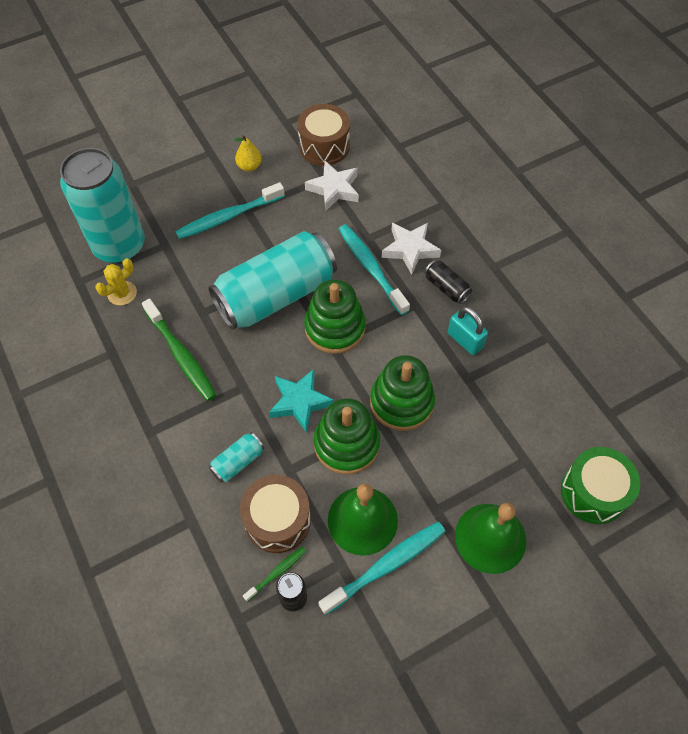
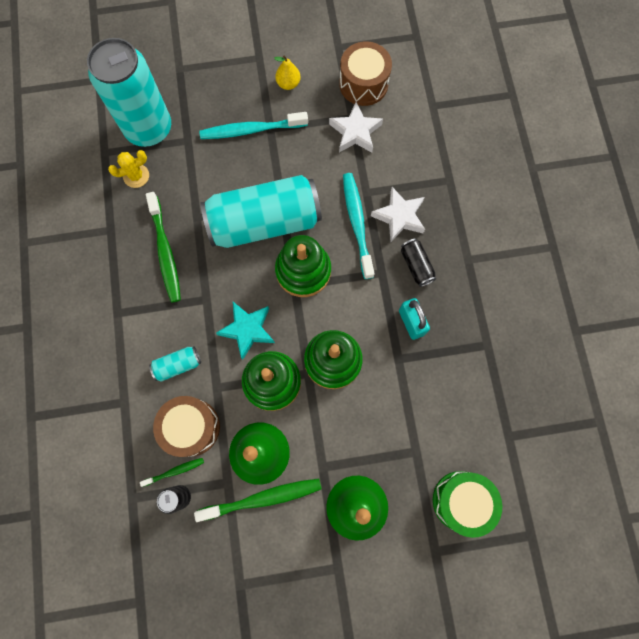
camera: 20 degrees right, 15 degrees up
turquoise toothbrush [318,522,446,615] -> green toothbrush [194,478,322,522]

